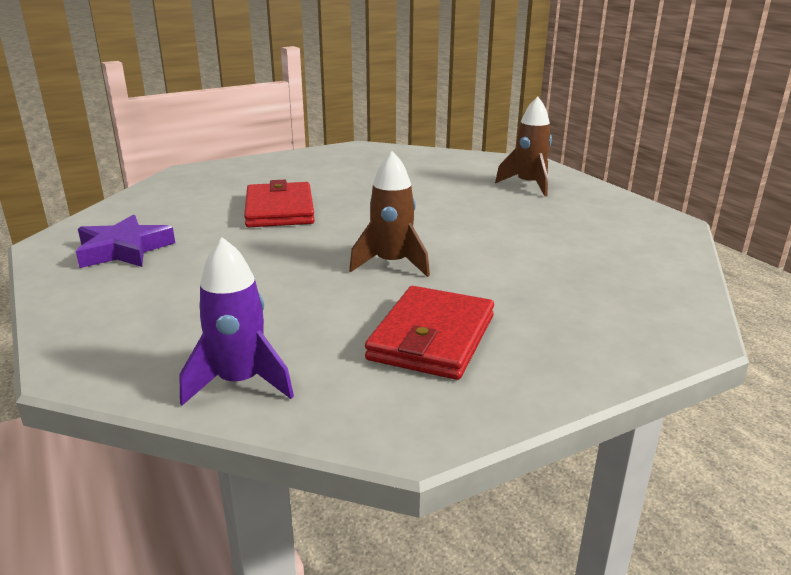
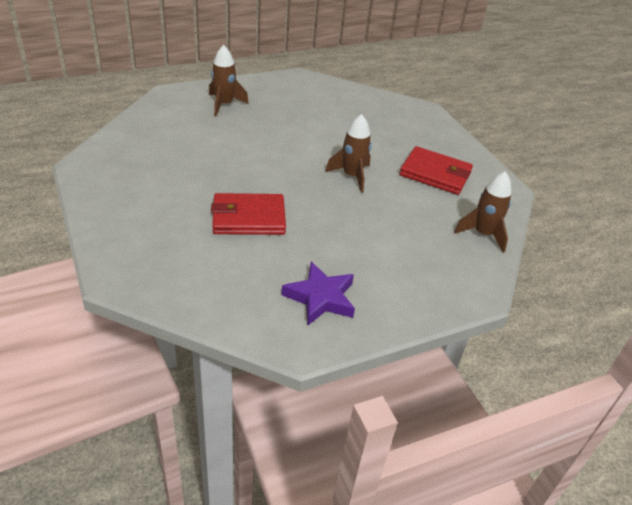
camera: 90 degrees left, 15 degrees up
purple rocket [179,237,294,405] -> brown rocket [454,171,512,253]

